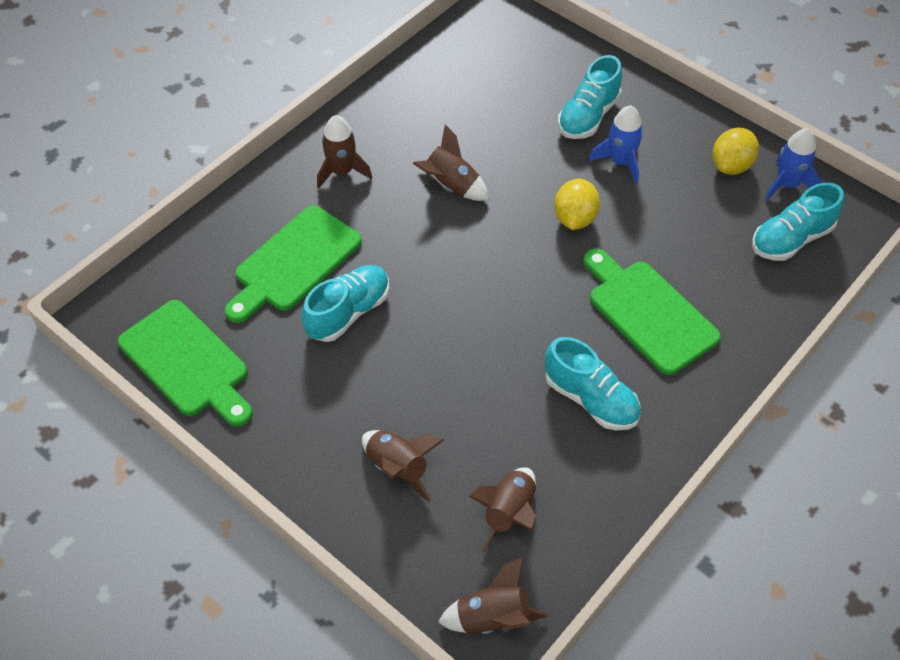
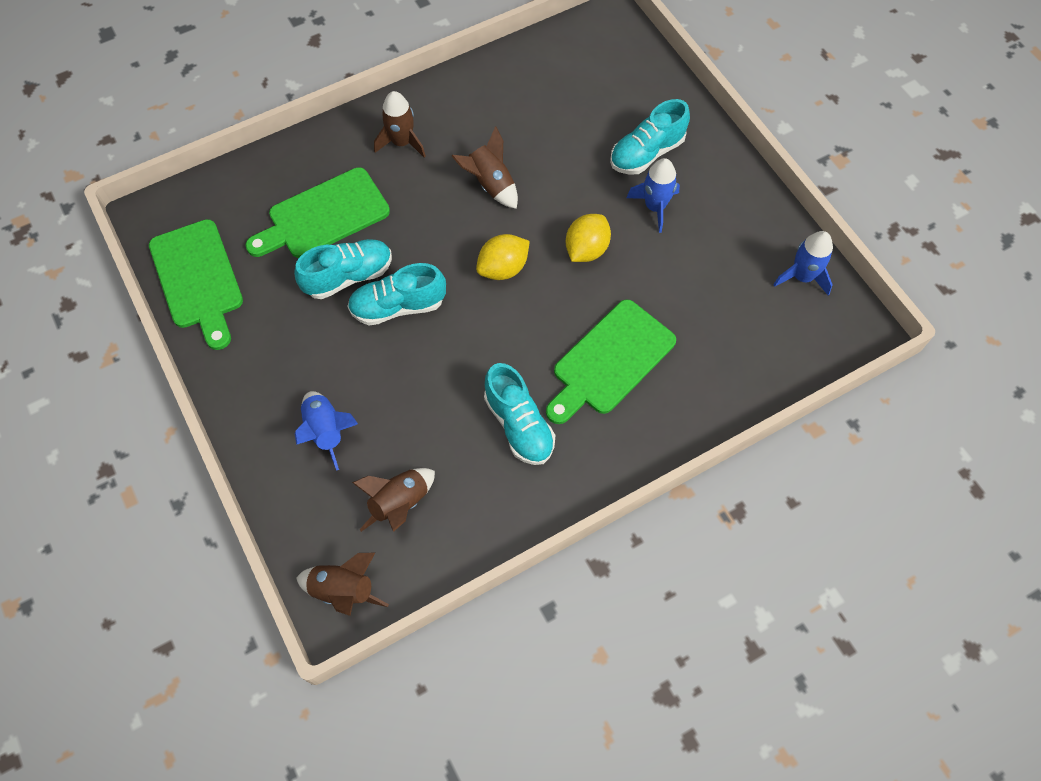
camera: 20 degrees right, 10 degrees up
brown rocket [362,430,444,502] -> blue rocket [295,391,358,471]
green cutting board [583,249,721,375] -> green cutting board turned 120 degrees counterclockwise [546,299,676,424]
yellow lemon [712,128,759,175] -> yellow lemon moved to [476,234,530,280]
turquoise shoe [752,183,844,261] -> turquoise shoe moved to [347,263,446,326]

